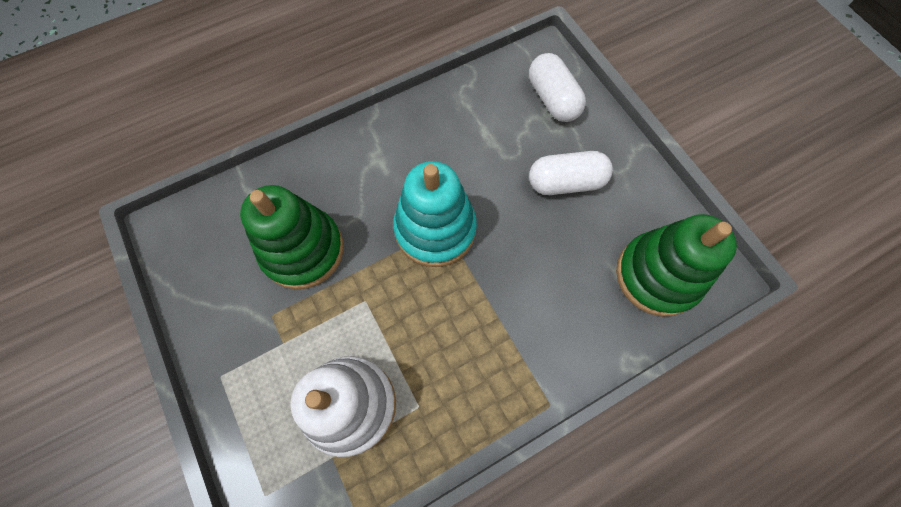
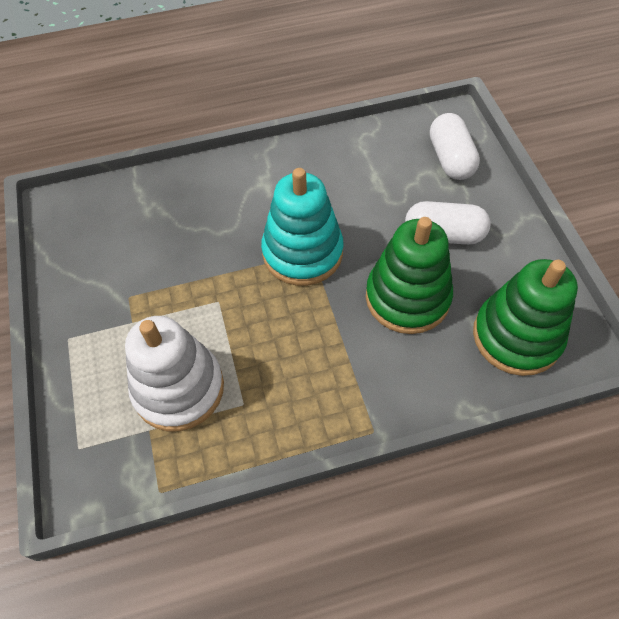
camera: 15 degrees right, 10 degrees down
green stacking toy [240,185,344,290] -> green stacking toy moved to [366,217,453,334]

